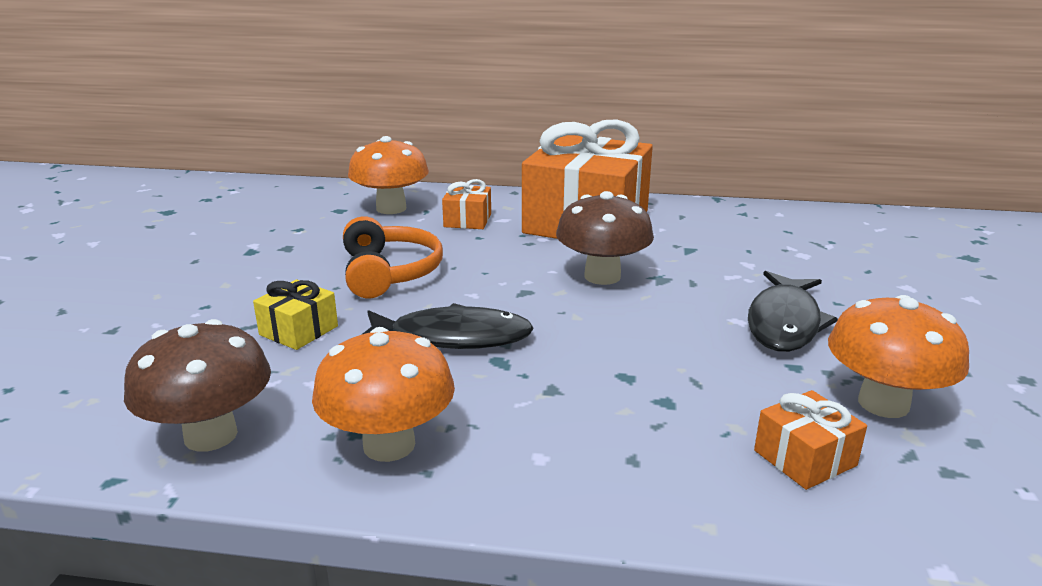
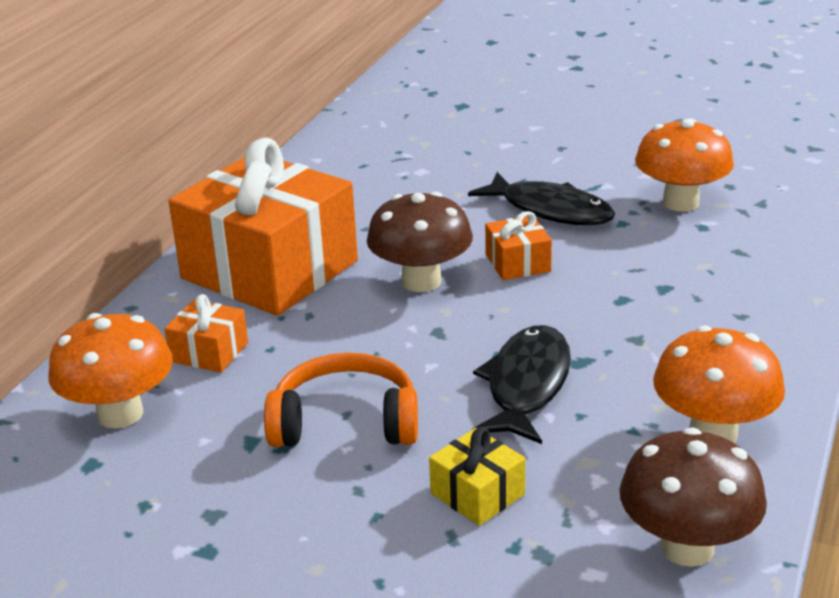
camera: 75 degrees left, 5 degrees up
orange gift [754,390,867,490] -> orange gift moved to [485,211,552,280]

